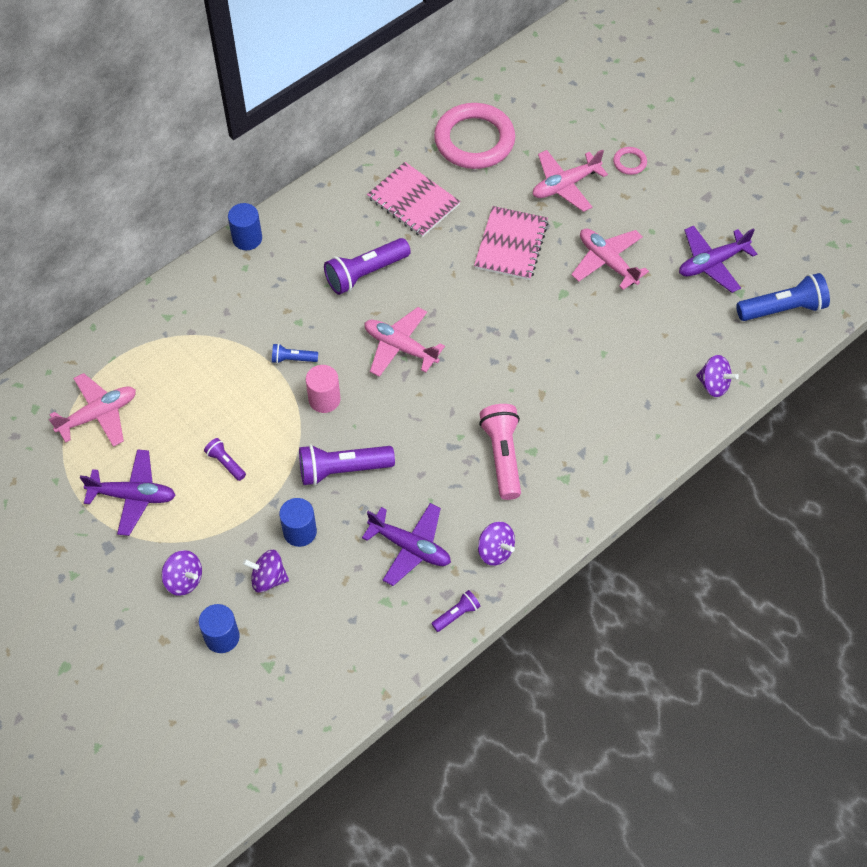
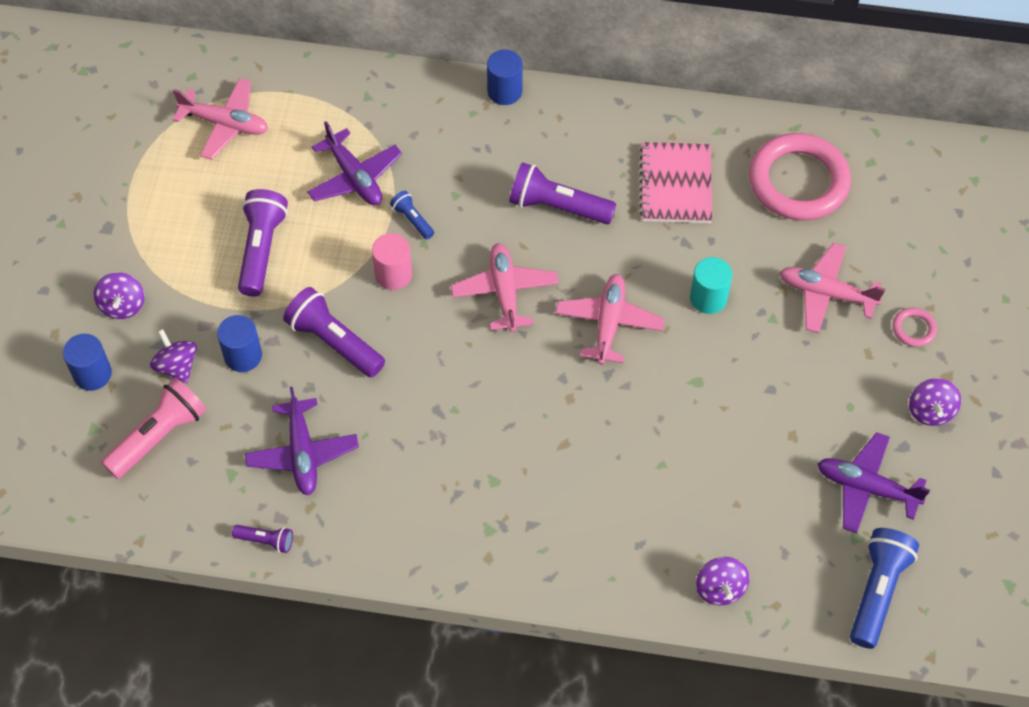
camera: 50 degrees right, 0 degrees up
purple plane [80,449,176,536] -> purple plane moved to [307,121,402,205]
purple flashlight [204,438,246,481] -> purple flashlight [238,189,288,297], size x1.95
pink notebook [474,206,548,280] -> turquoise cylinder [690,257,732,314]
purple spinning top [478,522,515,566] -> purple spinning top moved to [909,378,961,426]
pink flashlight [479,404,521,500] -> pink flashlight moved to [101,378,206,479]
pink plane [571,228,649,290] -> pink plane moved to [555,274,664,365]
blue flashlight [736,273,830,321] -> blue flashlight turned 105 degrees counterclockwise [850,528,919,649]

